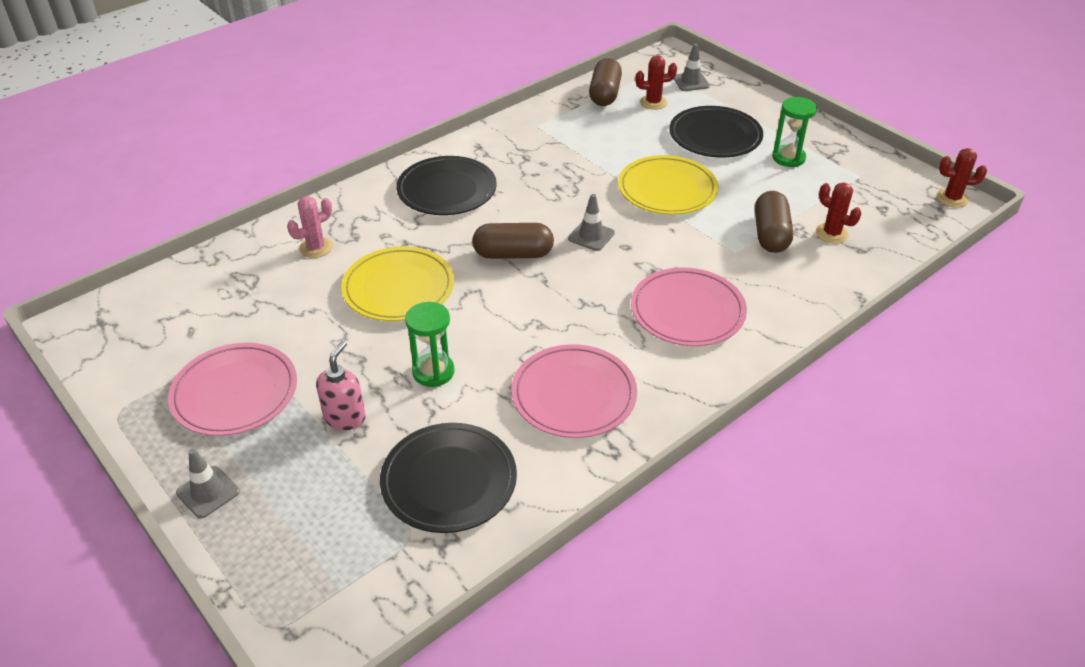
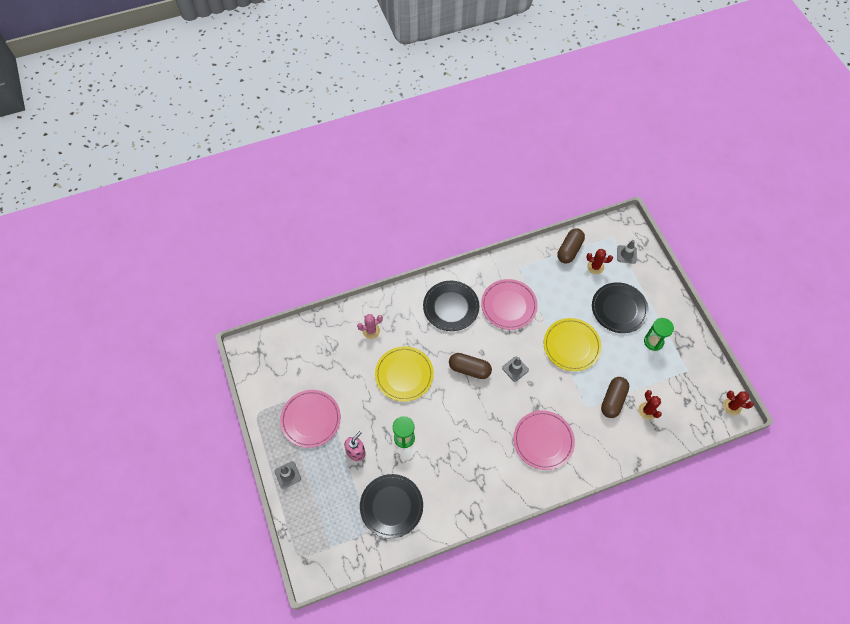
camera: 20 degrees right, 20 degrees up
pink plate [511,344,637,438] -> pink plate moved to [481,279,538,330]

